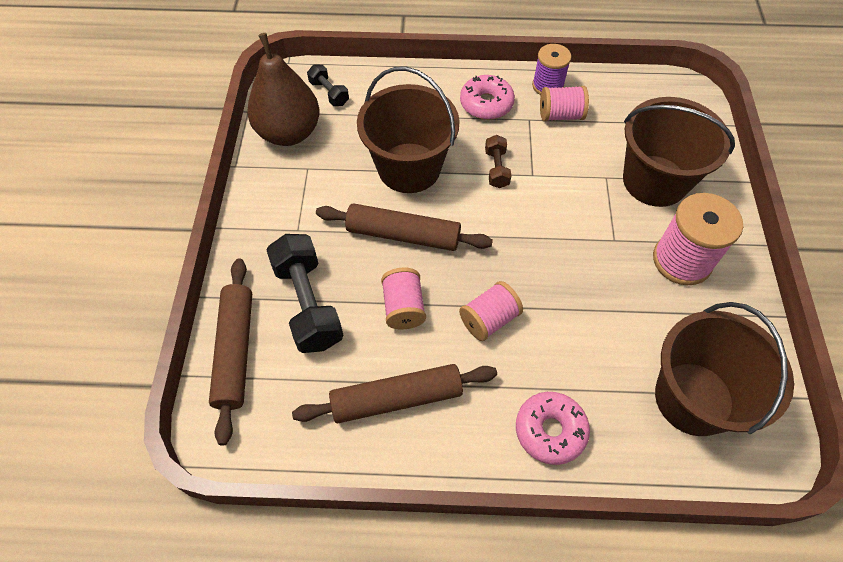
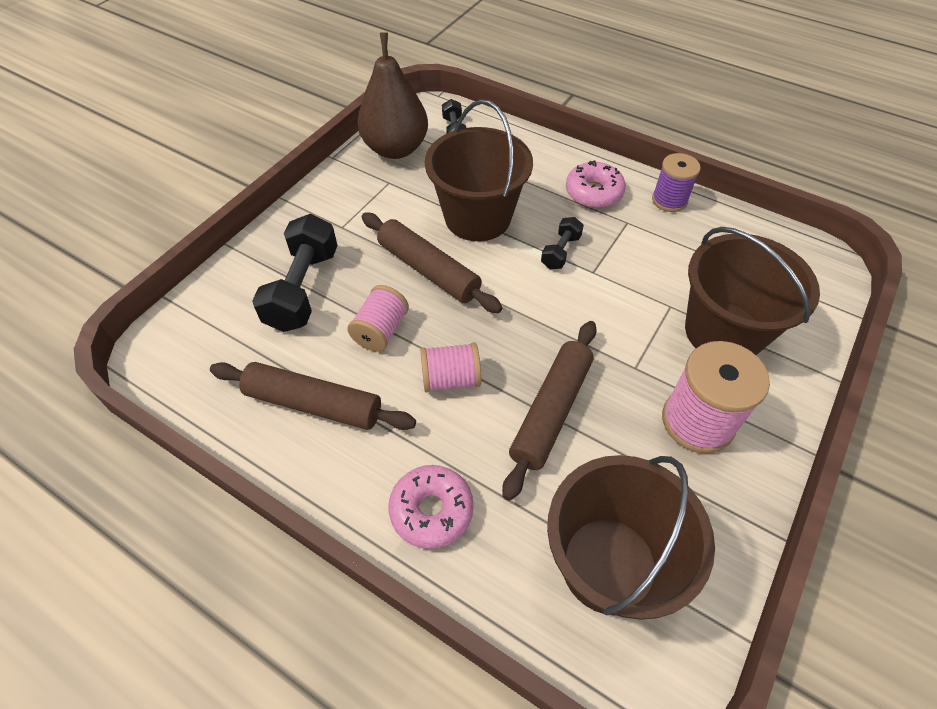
camera: 30 degrees right, 5 degrees down
brown rolling pin [209,259,252,446] -> brown rolling pin moved to [502,321,597,501]
brown dumbbell [485,135,511,188] -> black dumbbell [541,217,584,269]
pink spool [540,86,589,121] -> none

